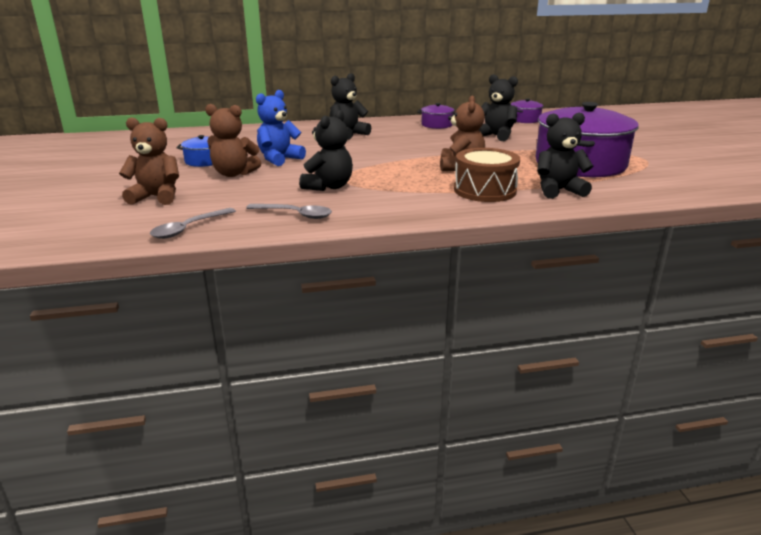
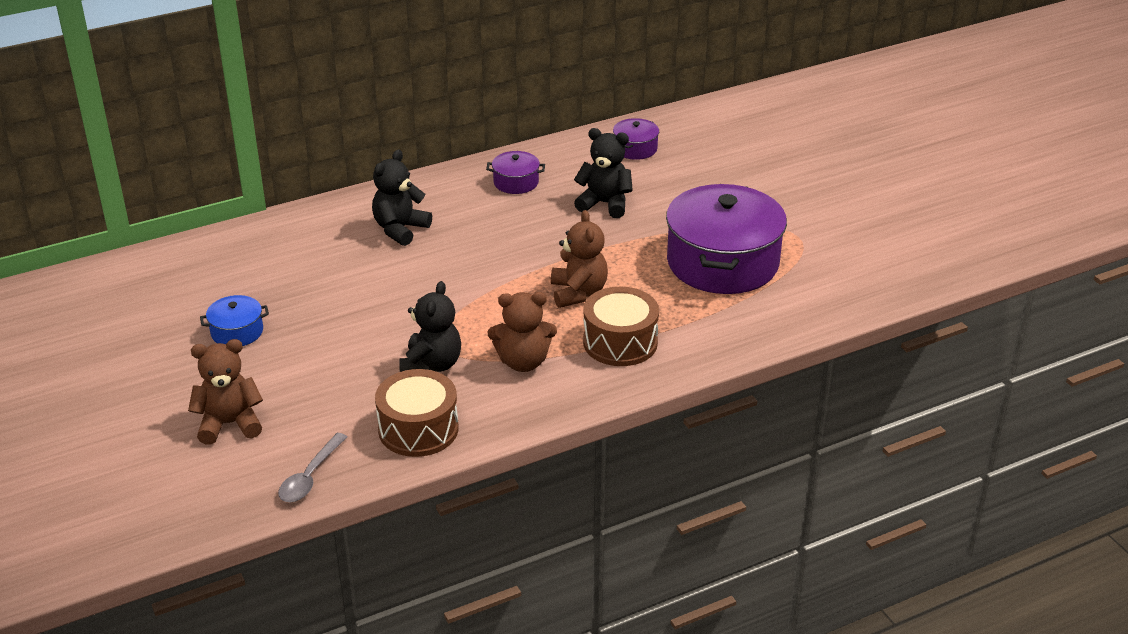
camera: 15 degrees left, 10 degrees up
brown teddy bear [205,104,261,177] -> brown teddy bear moved to [488,292,557,372]
grey spoon [246,204,332,219] -> brown drum [375,369,458,457]
blue teddy bear [256,90,306,166] -> none
black teddy bear [537,113,593,199] -> none

